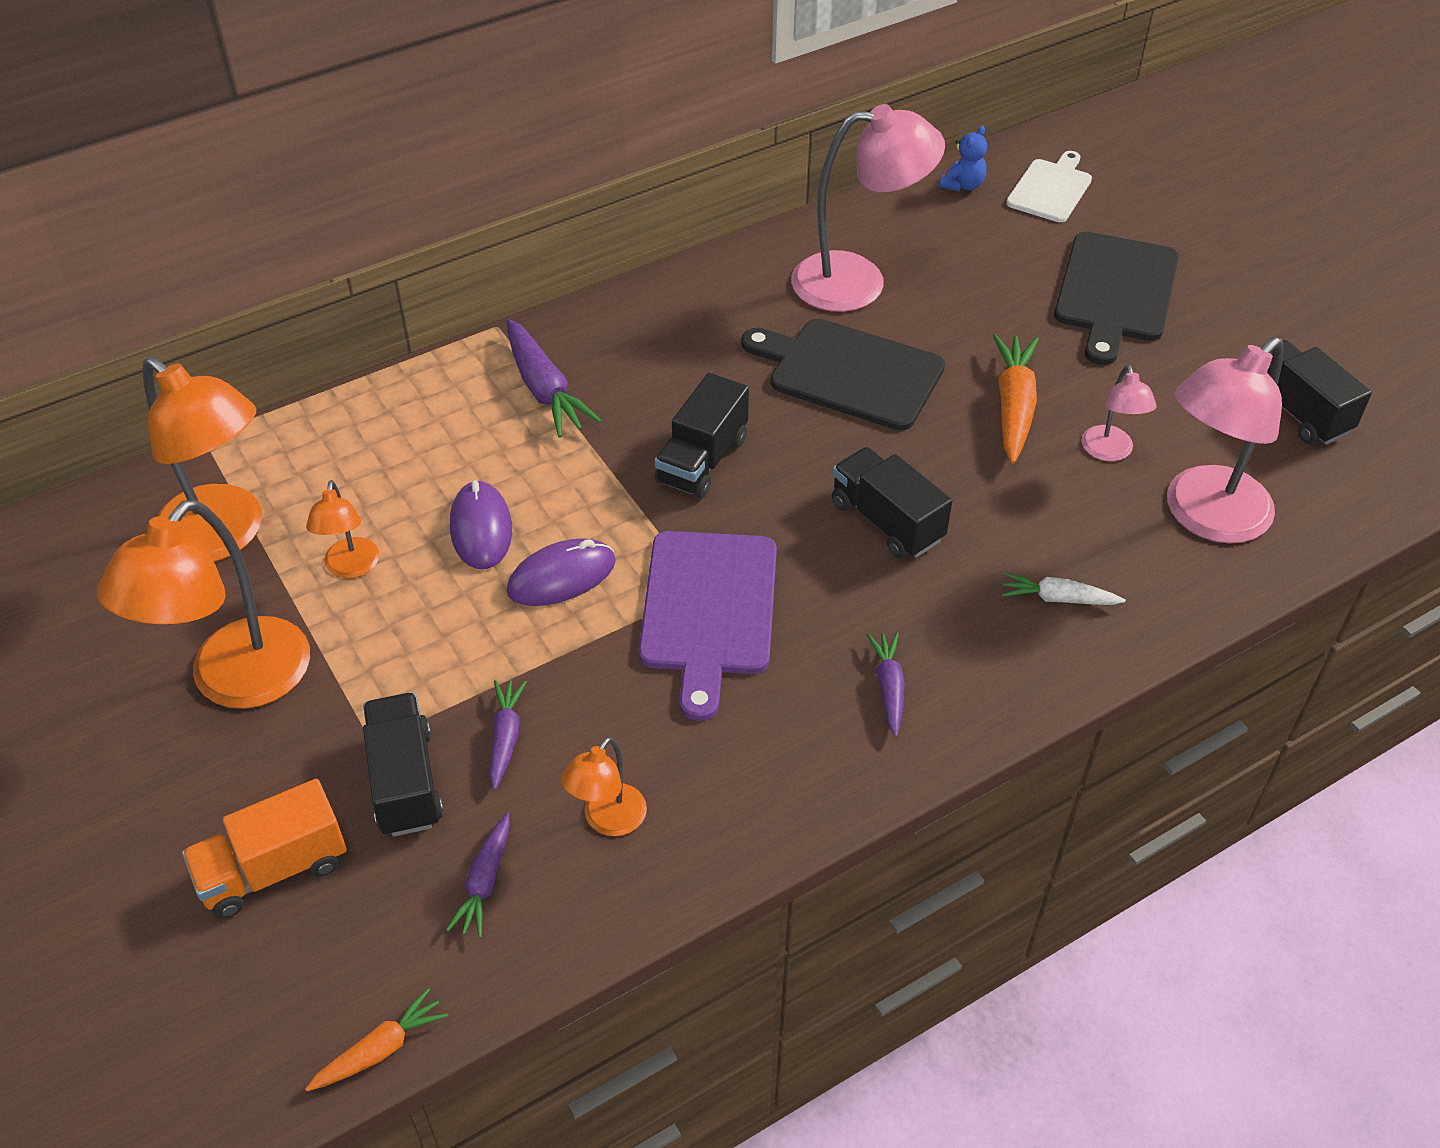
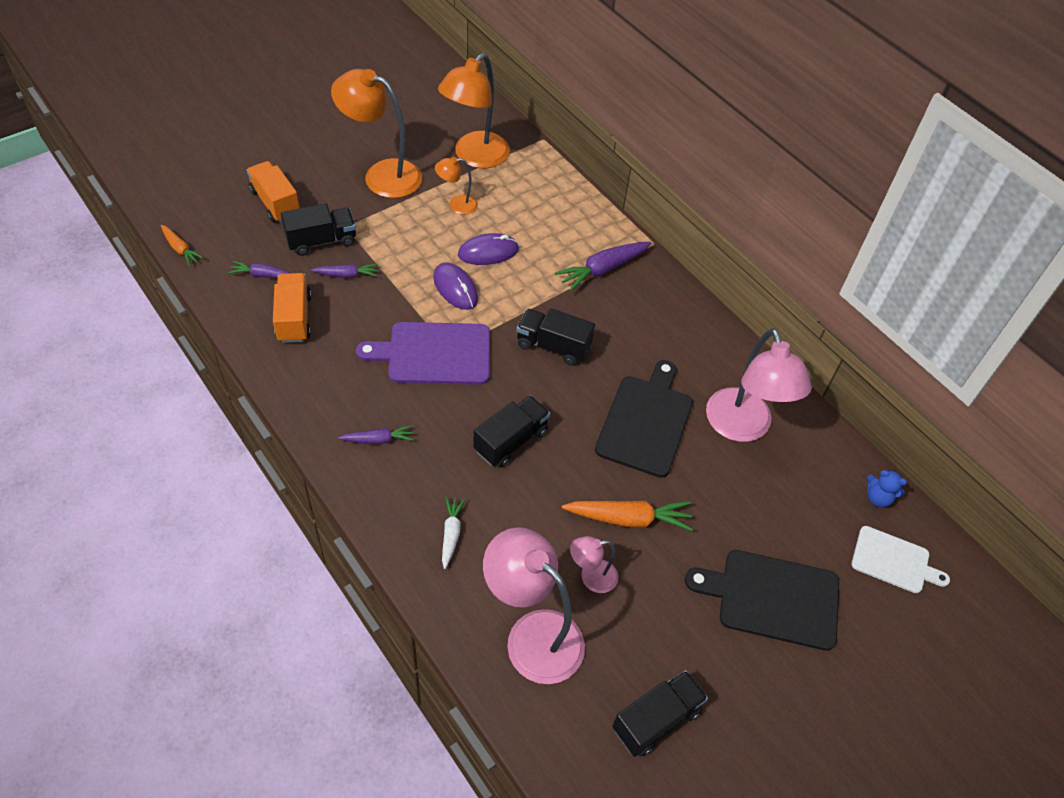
camera: 80 degrees right, 5 degrees up
orange lamp [561,737,647,836] -> orange truck [273,273,311,343]

